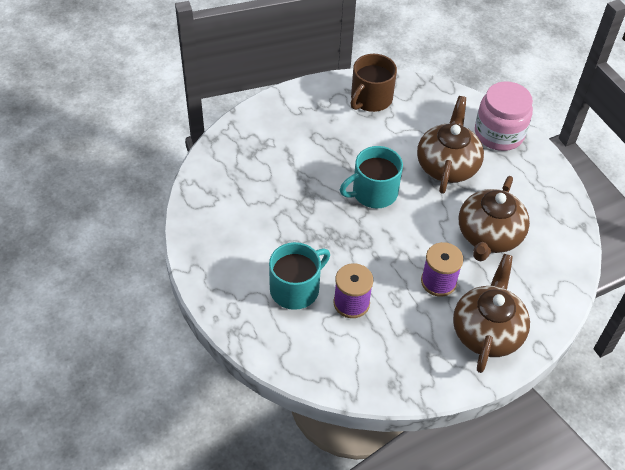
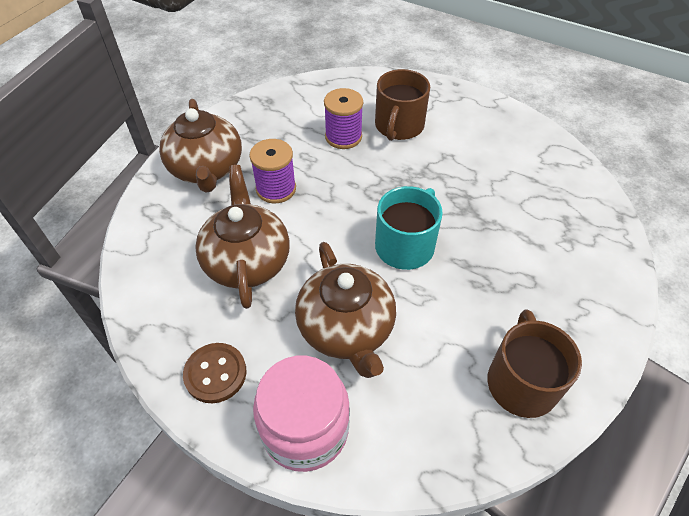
camera: 150 degrees right, 0 degrees up
turquoise mug [269,242,330,310] -> brown mug [375,69,430,141]
none -> brown button [183,343,247,403]

